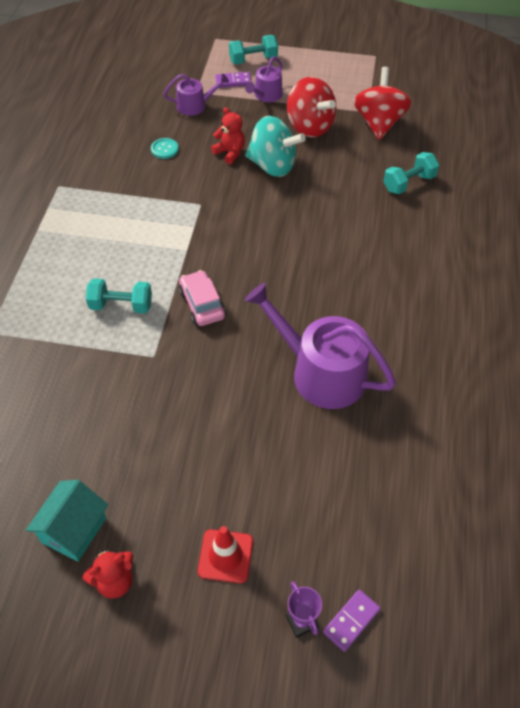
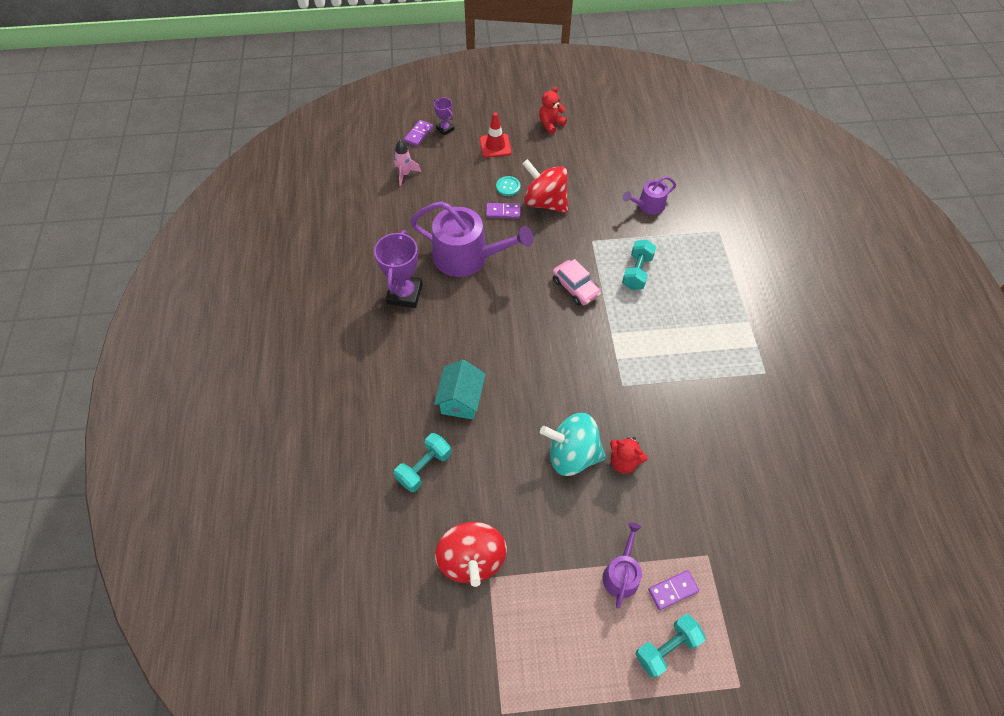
camera: 165 degrees right, 5 degrees up
turquoise house [26,480,108,561] -> turquoise house moved to [434,360,485,419]
turquoise dumbbell [86,278,152,314] -> turquoise dumbbell turned 60 degrees counterclockwise [622,240,656,290]
turquoise button [151,138,179,159] -> turquoise button moved to [496,176,520,196]
purple watering can [164,73,229,116] -> purple watering can moved to [623,176,676,215]
red spinning top [287,77,336,137] -> red spinning top moved to [522,159,568,213]
none -> purple trophy [374,230,423,308]
none -> pink rocket [394,140,421,186]
none -> purple domino [486,203,521,219]

